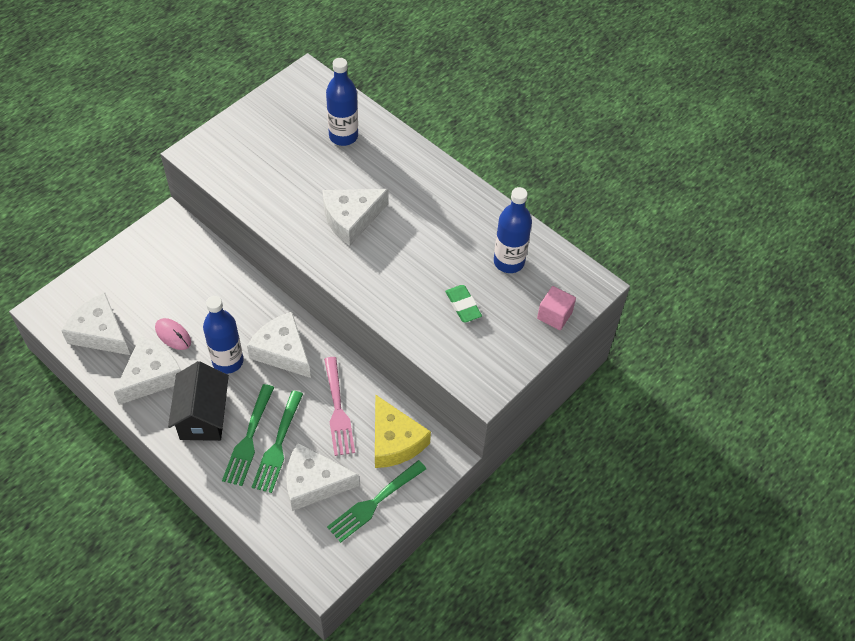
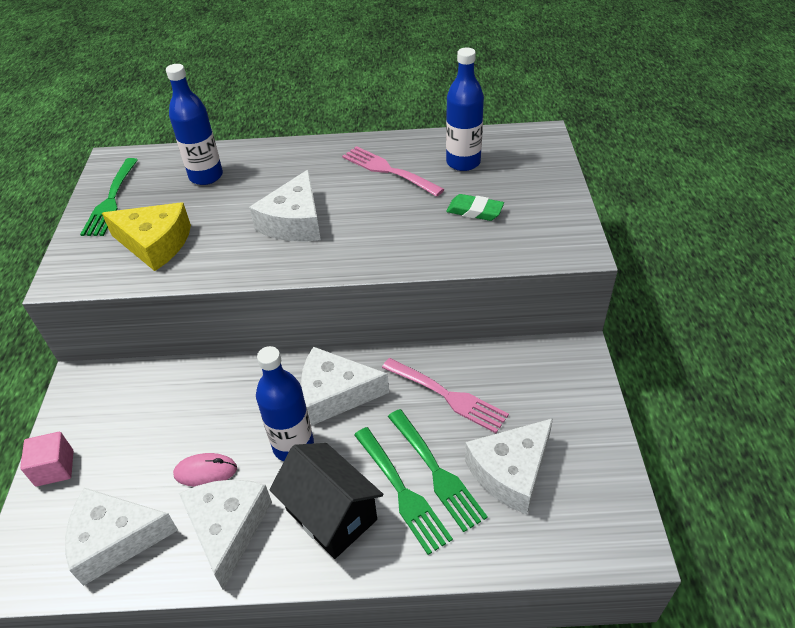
camera: 40 degrees left, 10 degrees down
green fork [327,460,426,543] -> green fork moved to [80,158,138,236]
yellow cheese [375,394,431,468] -> yellow cheese moved to [102,202,191,271]
pink cube [537,286,576,330] -> pink cube moved to [20,432,74,487]
none -> pink fork [342,146,444,197]

